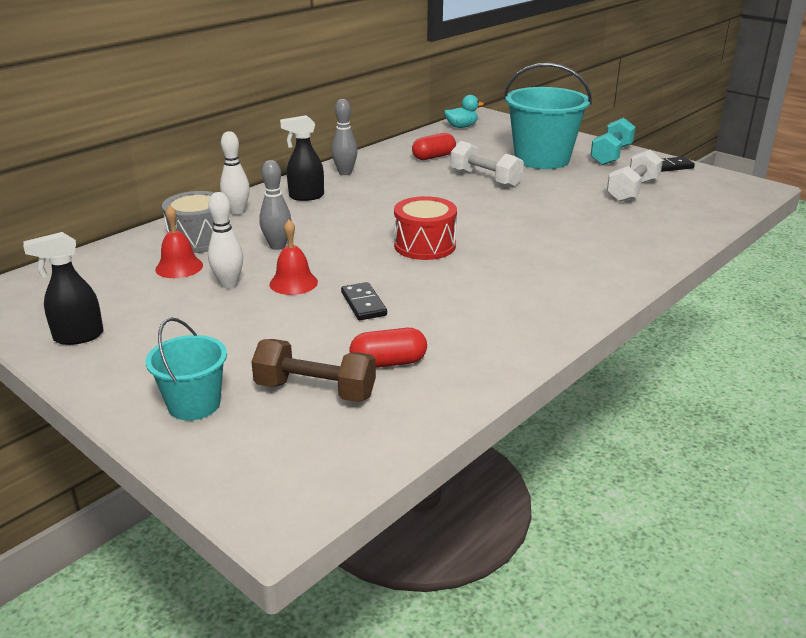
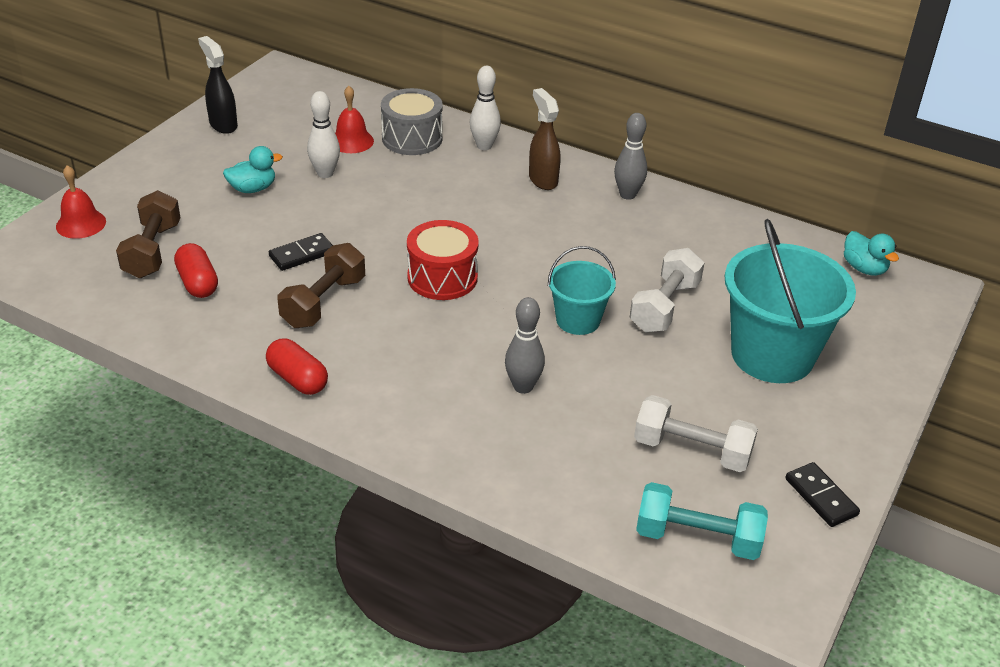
camera: 75 degrees right, 10 degrees up
turquoise bucket [146,318,227,420] -> turquoise bucket moved to [548,246,616,335]
grey bowling pin [260,160,292,250] -> grey bowling pin moved to [505,297,545,394]
red bell [270,220,318,295] -> red bell moved to [56,165,106,239]
black spray bottle [280,115,324,201] -> brown spray bottle [529,88,560,190]
red capsule [412,133,456,160] -> red capsule moved to [266,338,328,395]
turquoise dumbbell [590,118,636,165] -> turquoise dumbbell moved to [636,482,768,560]
none -> turquoise duck [223,146,283,193]
none -> brown dumbbell [278,243,365,328]

